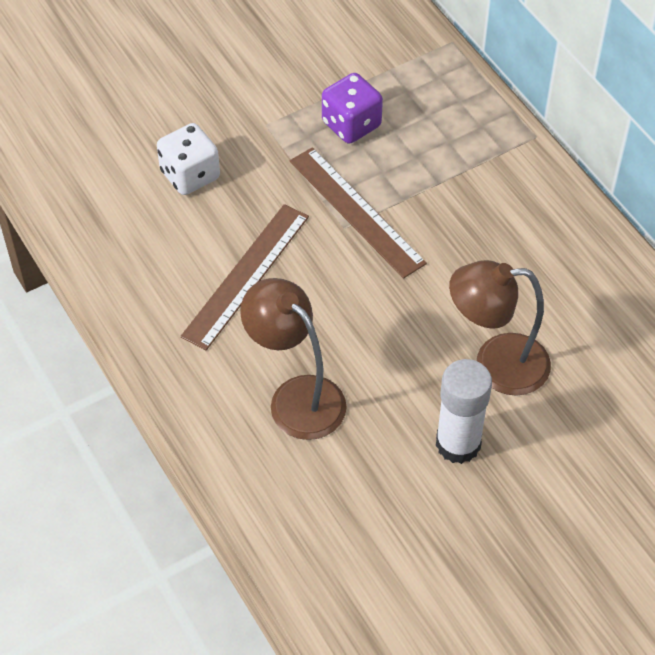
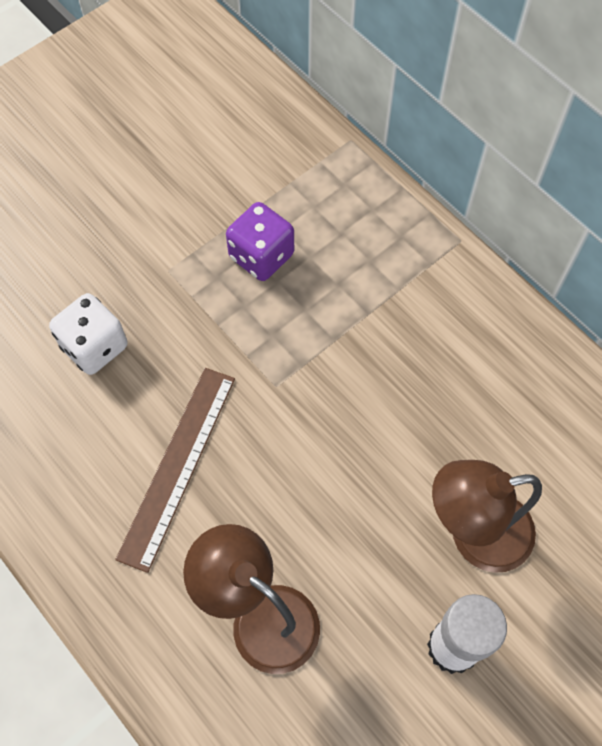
camera: 10 degrees left, 10 degrees up
brown ruler [290,147,427,278] -> none

